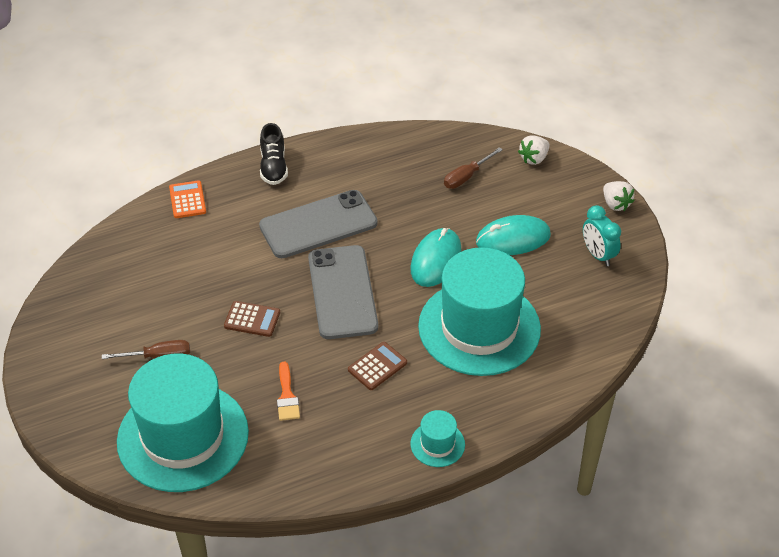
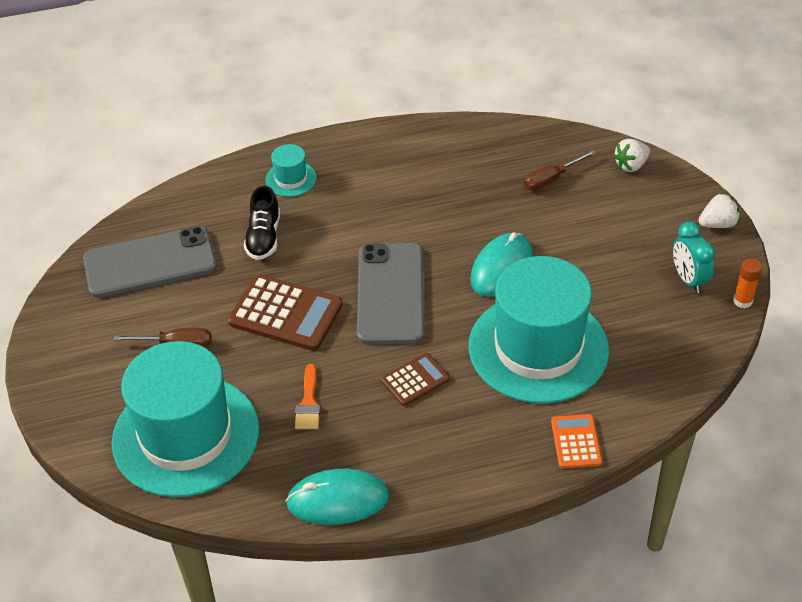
camera: 10 degrees right, 0 degrees up
orange calculator [169,180,206,218] -> orange calculator moved to [551,414,602,469]
brown calculator [224,301,280,337] -> brown calculator [228,275,343,351], size x1.77
grey phone [259,190,377,258] -> grey phone moved to [83,226,217,298]
black shoe [260,123,288,185] -> black shoe moved to [244,186,280,260]
turquoise hat [410,410,465,467] -> turquoise hat moved to [265,144,317,197]
turquoise mouse [476,215,551,255] -> turquoise mouse moved to [286,469,389,525]
white strawberry [603,181,635,211] -> white strawberry turned 90 degrees counterclockwise [698,193,740,228]
none -> orange glue stick [733,258,763,308]

